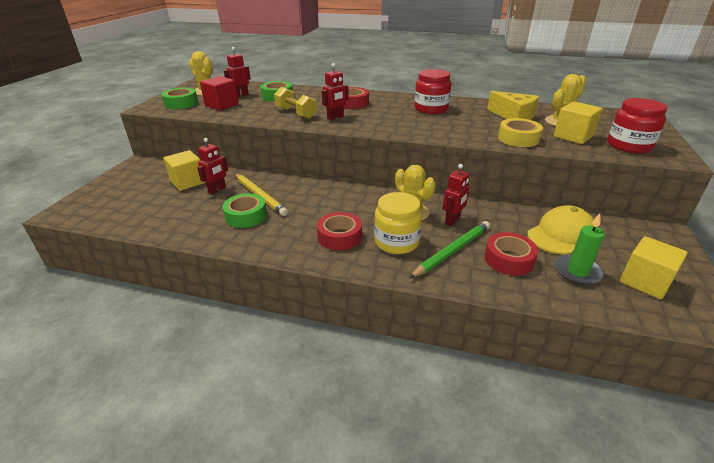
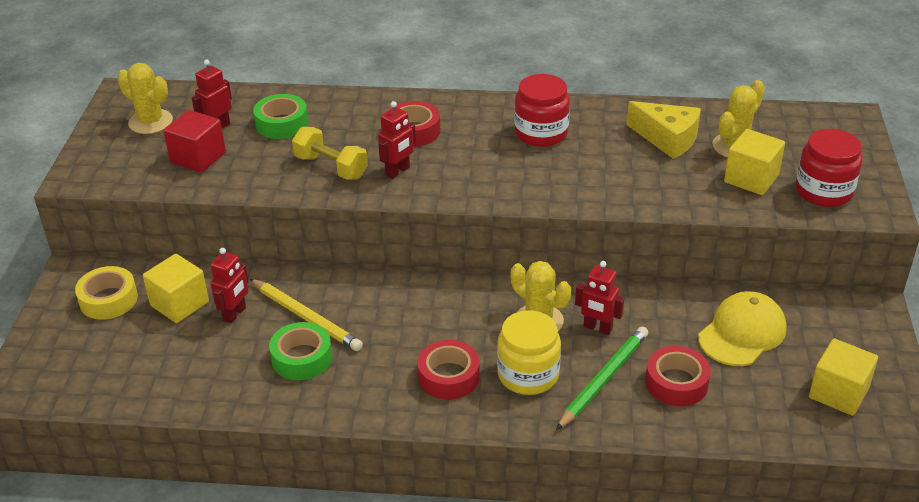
camera: 10 degrees left, 5 degrees up
green tape [161,88,198,109] -> none
red robot [443,164,469,226] -> red robot turned 90 degrees clockwise [575,261,624,335]
yellow tape [498,118,543,147] -> yellow tape moved to [75,266,138,320]
green candle [555,213,605,285] -> none

